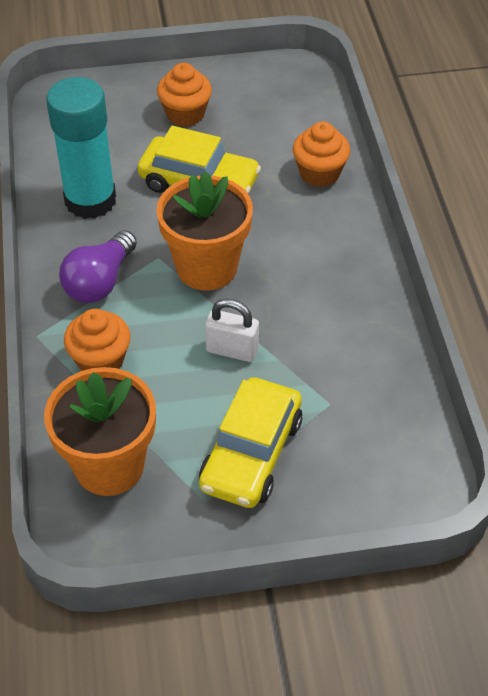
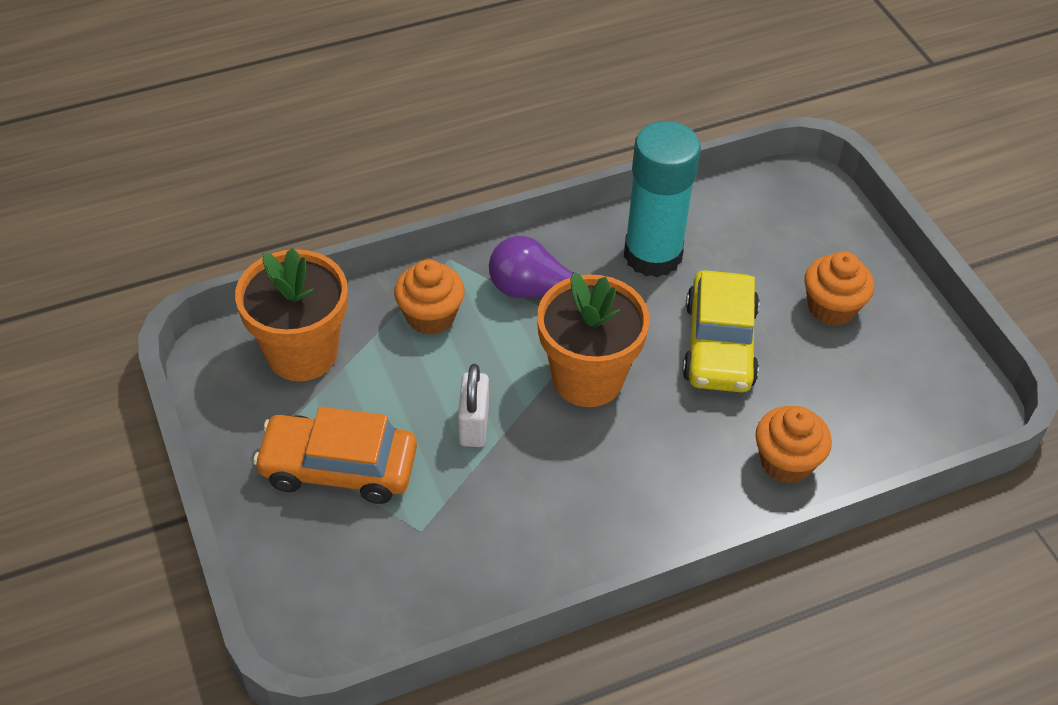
camera: 75 degrees right, 0 degrees up
yellow car [199,377,302,508] -> orange car [253,407,417,504]

